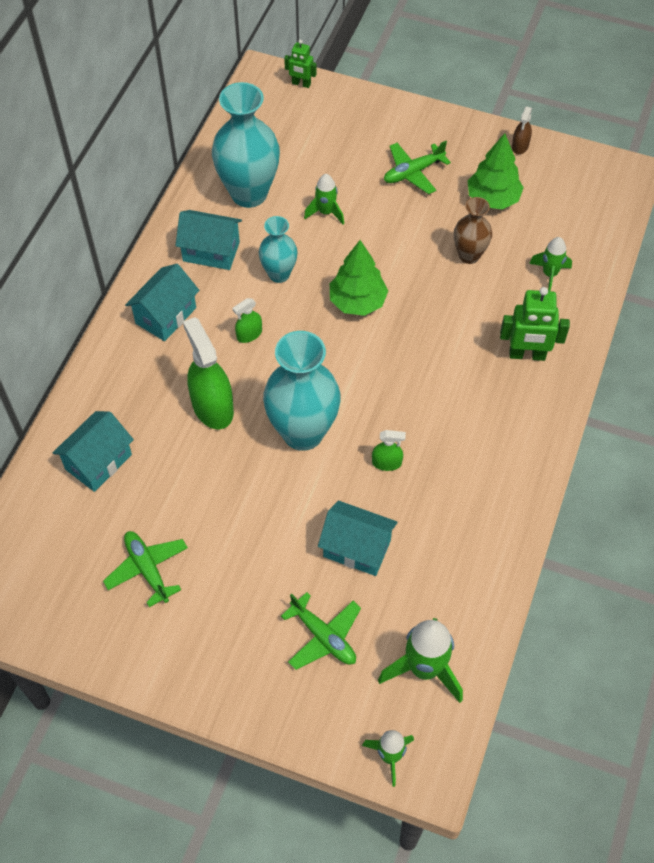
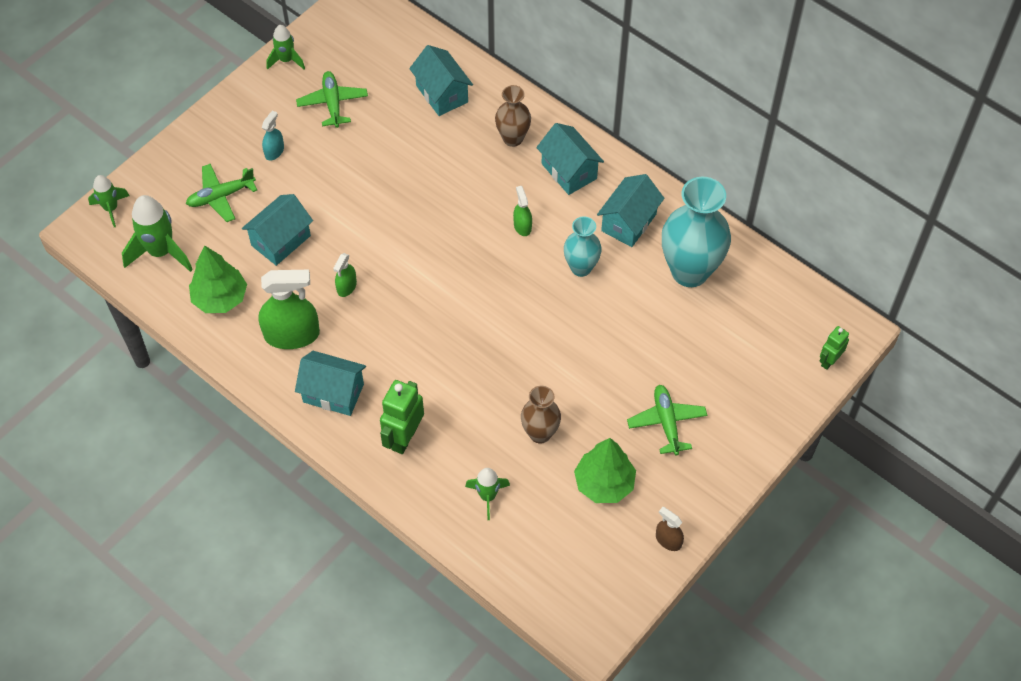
camera: 110 degrees right, 0 degrees up
green plane [103,531,188,607] -> green plane turned 90 degrees counterclockwise [296,71,368,128]
green spray bottle [183,317,234,429] -> green spray bottle moved to [258,270,320,349]
turquoise vase [263,331,341,451] -> none
green rocket [304,174,344,225] -> green rocket moved to [266,25,305,70]
green tree [330,240,388,316] -> green tree moved to [189,246,247,313]
none -> turquoise spray bottle [262,110,284,160]
none -> turquoise house [295,351,366,416]
none -> brown vase [495,85,531,147]

